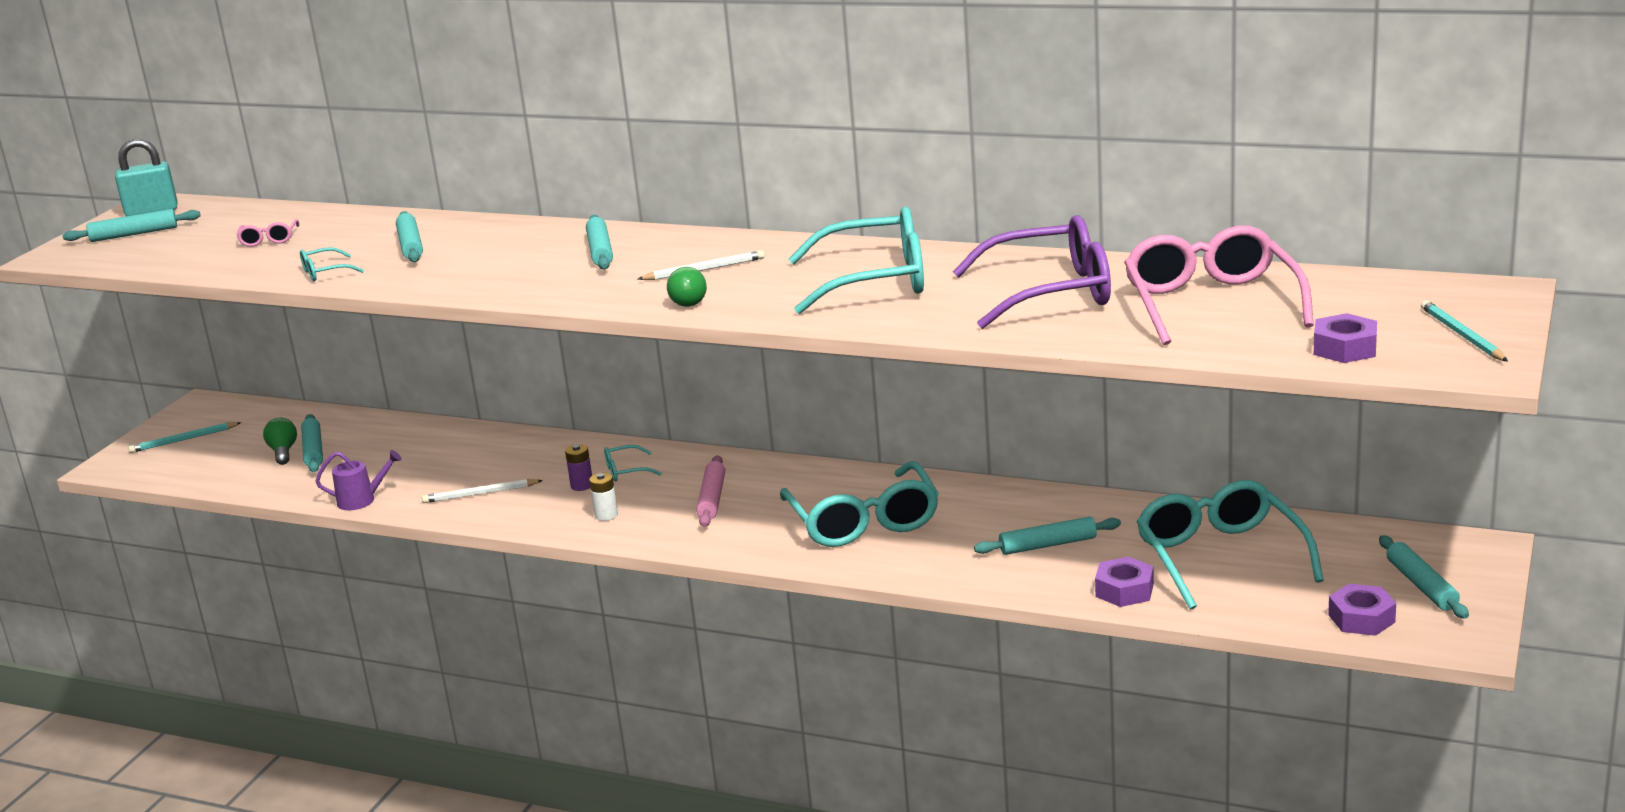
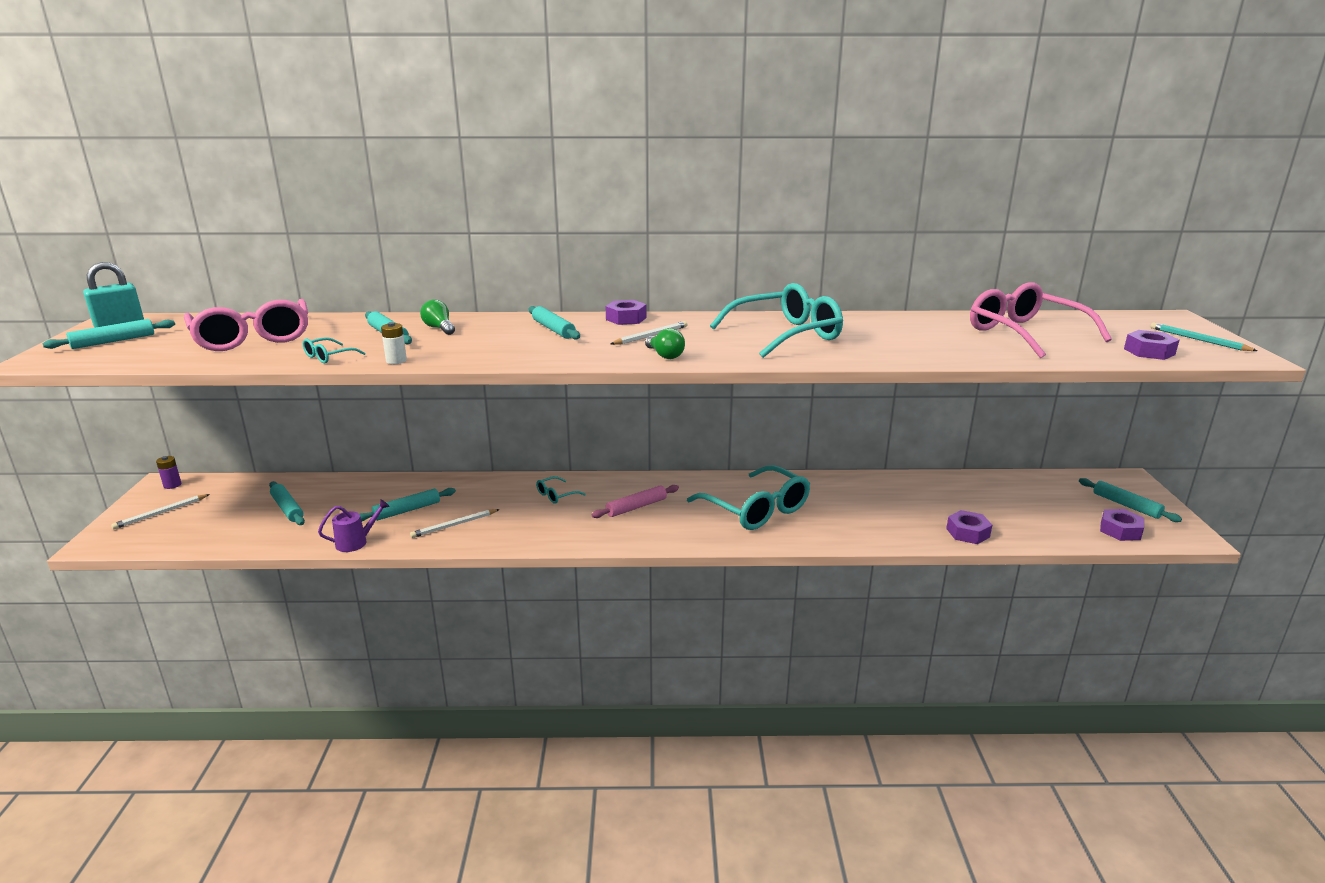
camera: 25 degrees left, 0 degrees up
turquoise pencil [128,422,241,453] -> white pencil [111,494,210,529]
pink glasses [236,219,299,247] -> pink glasses [184,299,308,351], size x2.35
green light bulb [263,418,297,465] -> green light bulb moved to [420,299,455,335]
purple battery [565,444,592,491] -> purple battery moved to [156,456,181,489]
white battery [589,473,618,521] -> white battery moved to [381,322,407,364]
pink rolling pin [696,455,725,527] -> pink rolling pin turned 75 degrees clockwise [592,485,679,518]
purple glasses [953,215,1111,329] -> none
turquoise rolling pin [974,517,1121,555] -> turquoise rolling pin moved to [360,488,456,521]
turquoise glasses [1136,480,1324,610] -> none
none -> purple nut [606,300,647,325]

